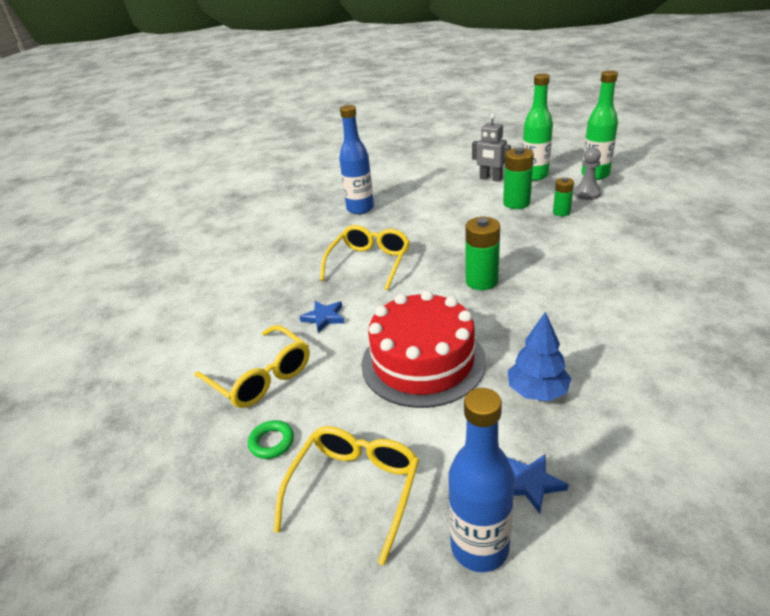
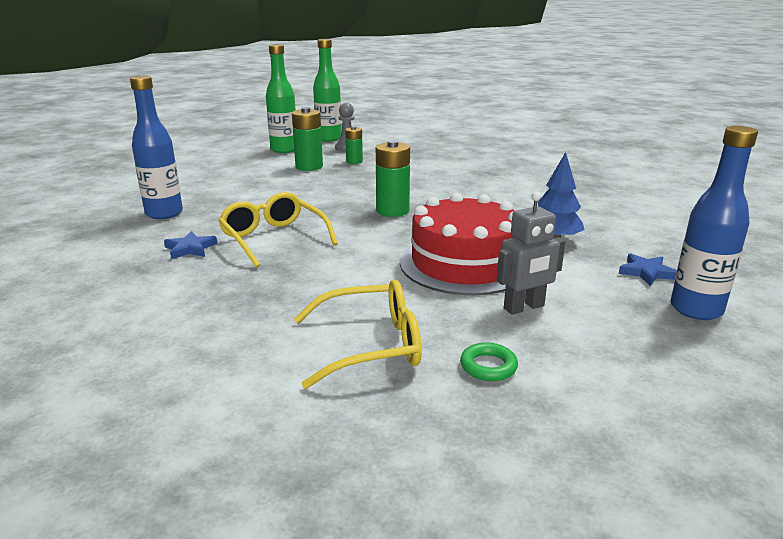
camera: 60 degrees left, 10 degrees down
yellow glasses [273,426,419,566] -> none
blue star [299,301,345,333] -> blue star moved to [164,231,217,260]
grey robot [472,114,511,182] -> grey robot moved to [497,192,565,315]

